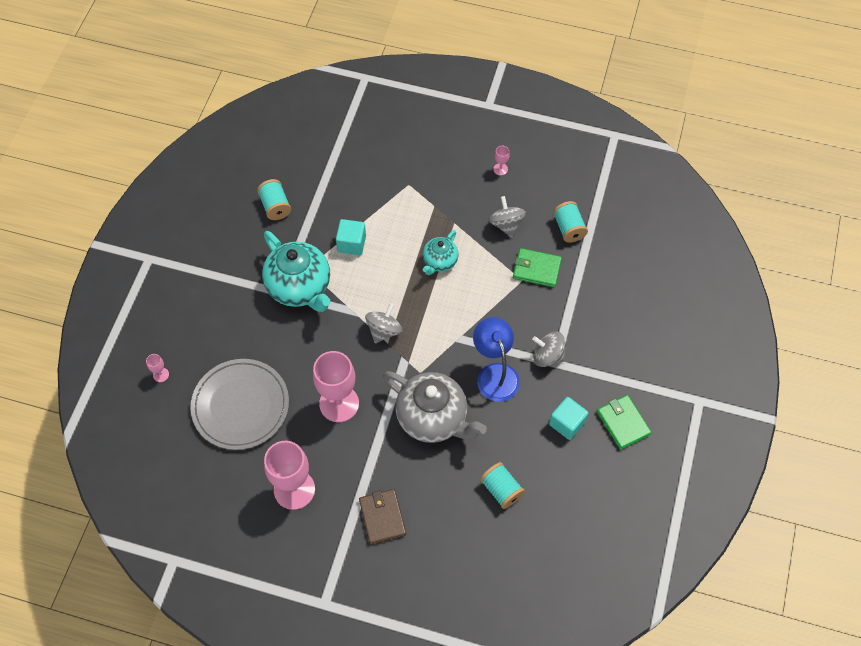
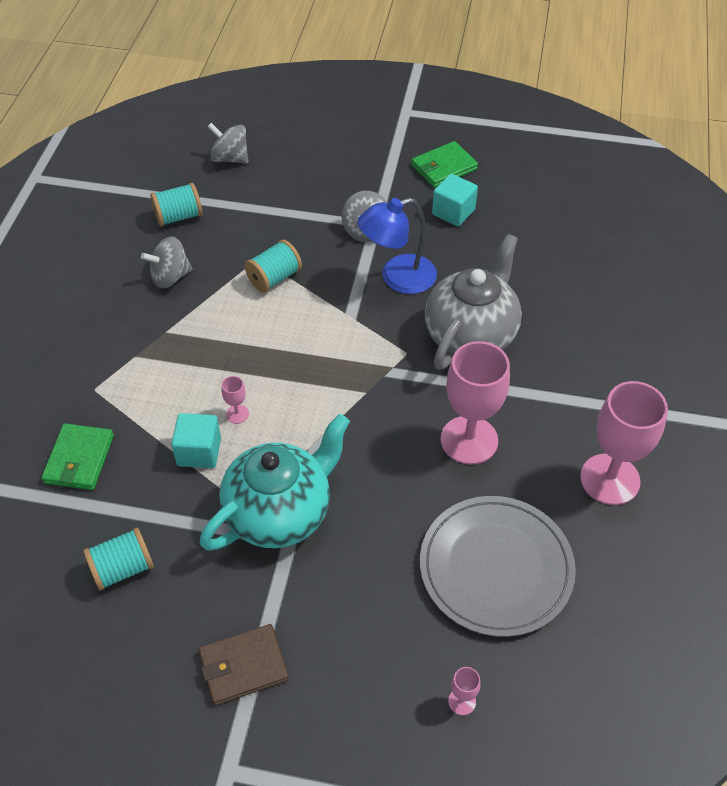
camera: 95 degrees left, 10 degrees down
brown wallet [359,489,406,544] -> brown wallet moved to [198,624,289,706]
grey spinning top [365,303,402,343] -> grey spinning top moved to [207,123,248,163]
turquoise teapot [423,230,459,275] -> none
turquoise spool [480,462,525,509] -> turquoise spool moved to [245,240,302,292]
pink goblet [493,146,510,175] -> pink goblet moved to [222,376,249,424]
green wallet [513,248,562,287] -> green wallet moved to [41,423,114,490]

